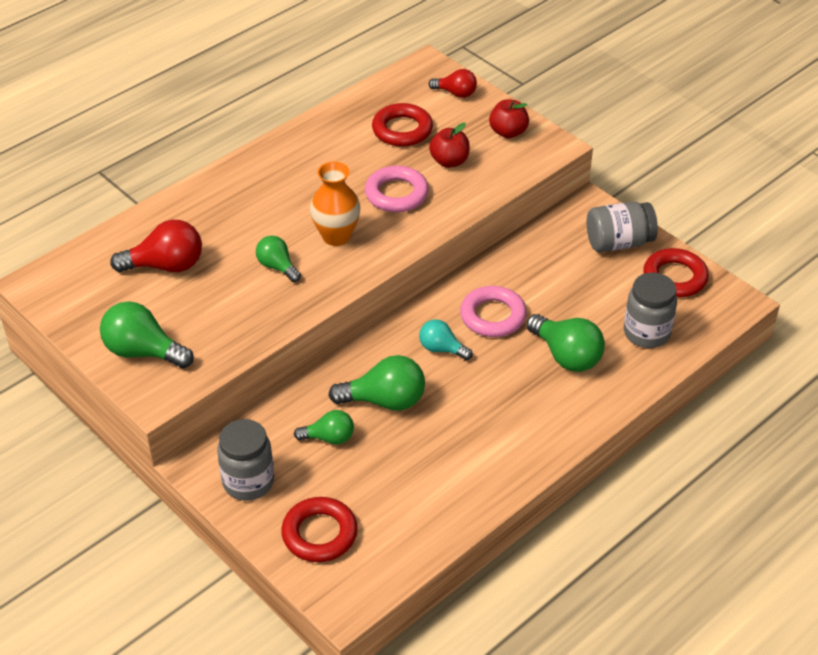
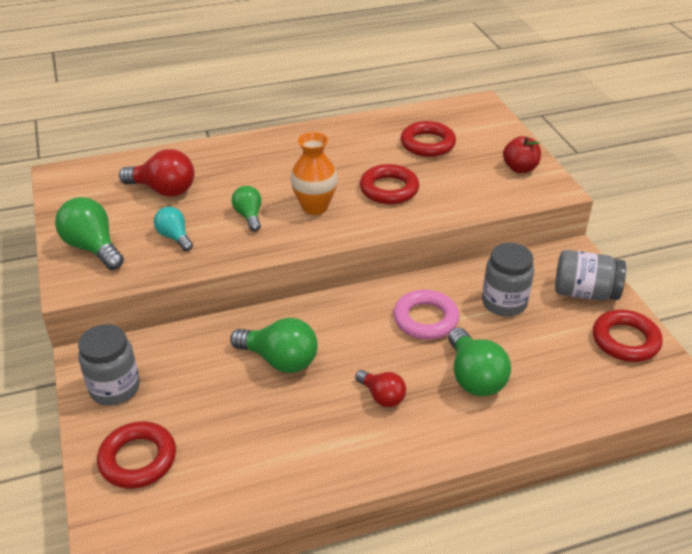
camera: 25 degrees right, 5 degrees down
green light bulb [294,410,354,445] -> none
pink ring [365,166,429,212] -> red ring [360,164,419,204]
turquoise light bulb [419,319,473,360] -> turquoise light bulb moved to [154,207,193,251]
red light bulb [429,69,477,98] -> red light bulb moved to [355,370,406,407]
red apple [429,123,470,168] -> none
grey jar [624,273,677,348] -> grey jar moved to [482,243,534,317]

